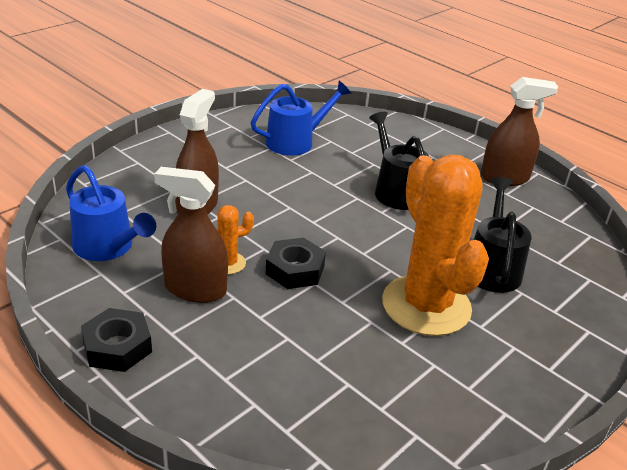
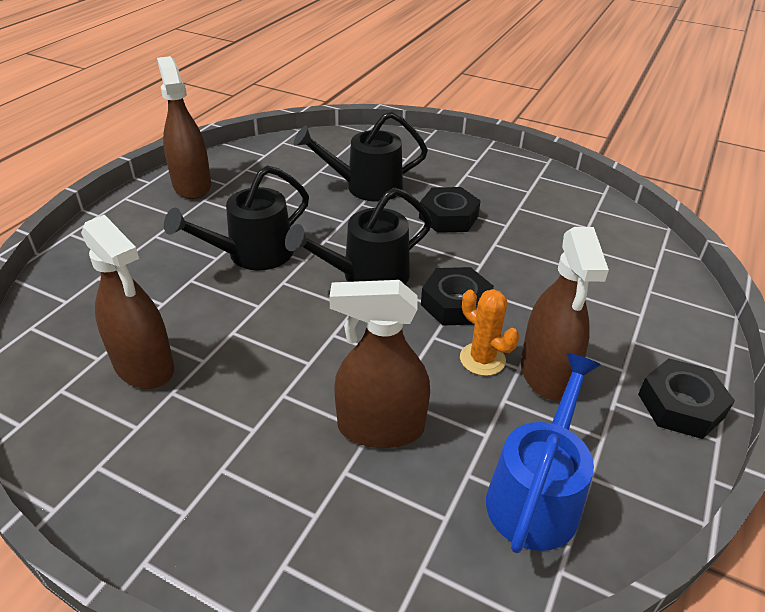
camera: 105 degrees left, 5 degrees up
blue watering can [251,81,352,156] -> brown spray bottle [81,215,174,389]
orange cactus [382,155,489,336] -> black nut [419,187,481,233]
none -> black watering can [285,188,432,284]

